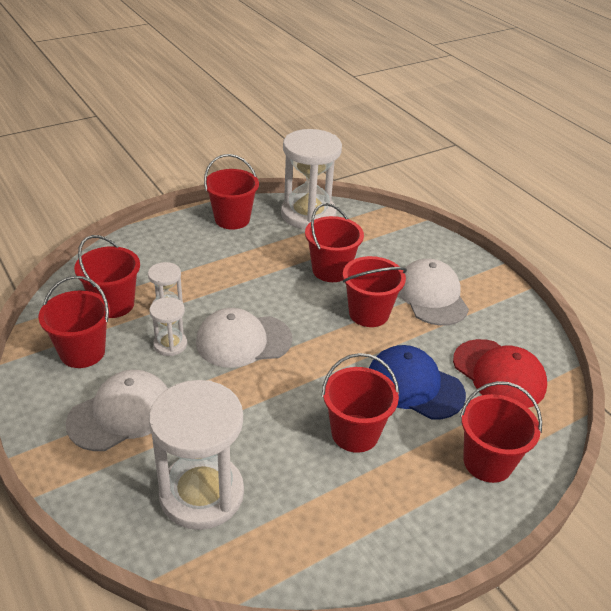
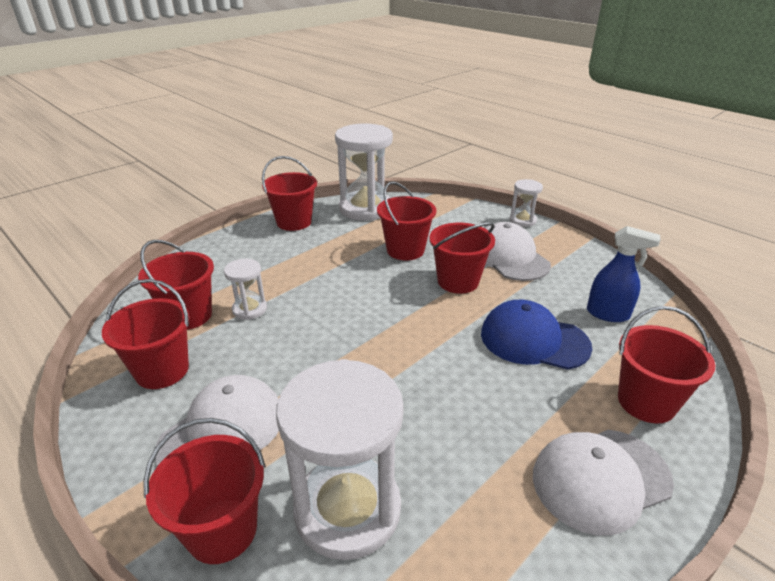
camera: 10 degrees left, 5 degrees down
white hourglass [149,297,187,356] -> white hourglass moved to [510,179,543,227]
white cap [196,308,292,368] -> white cap moved to [533,430,674,536]
red bucket [321,353,399,453] -> red bucket moved to [143,418,266,564]
red cap [453,339,547,408] -> blue spray bottle [587,226,661,322]

